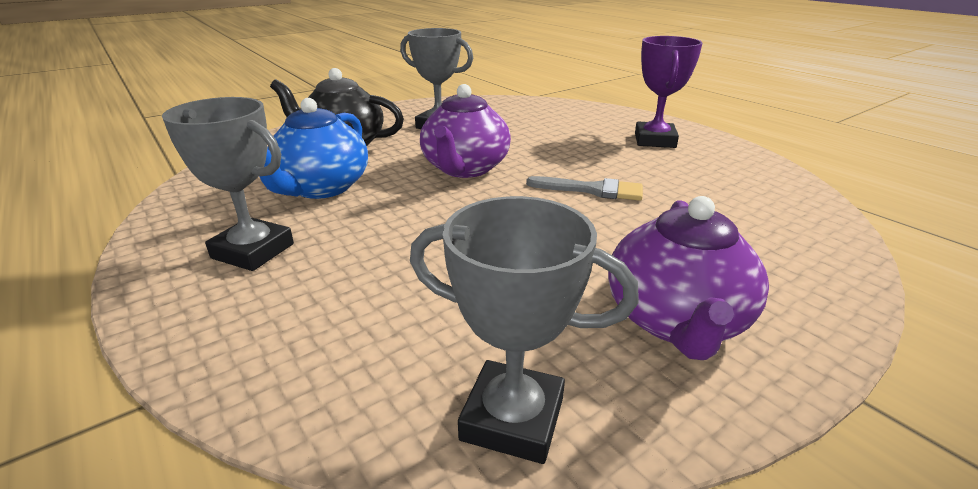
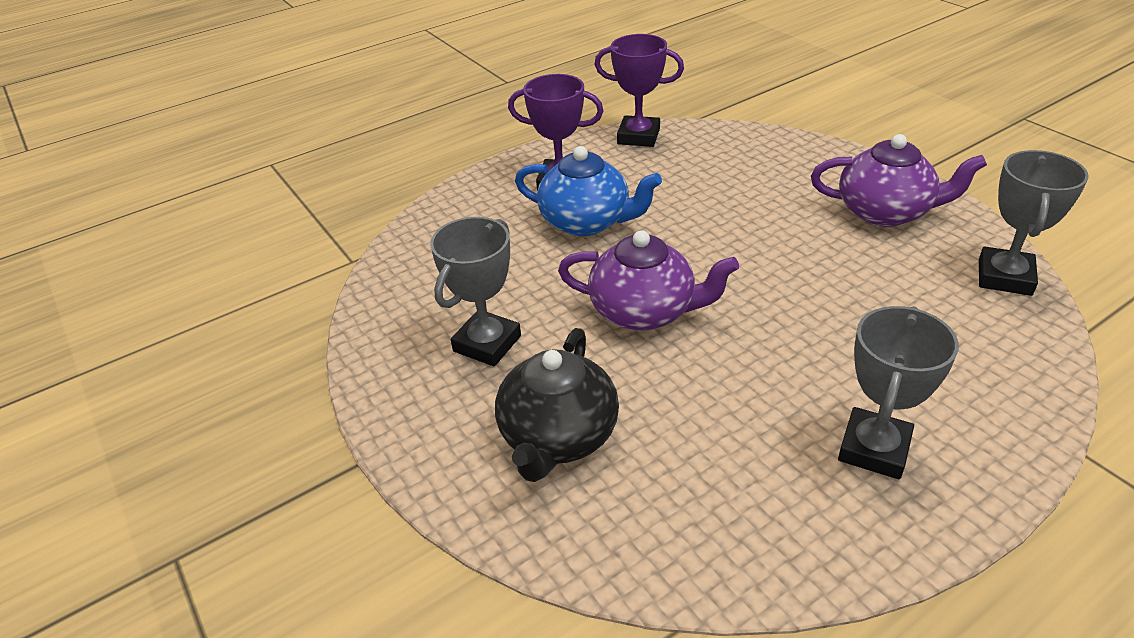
camera: 85 degrees left, 10 degrees up
blue teapot [259,98,368,199] -> blue teapot moved to [515,146,662,236]
grey brush [526,176,643,201] -> none
none -> purple trophy [594,34,684,147]

